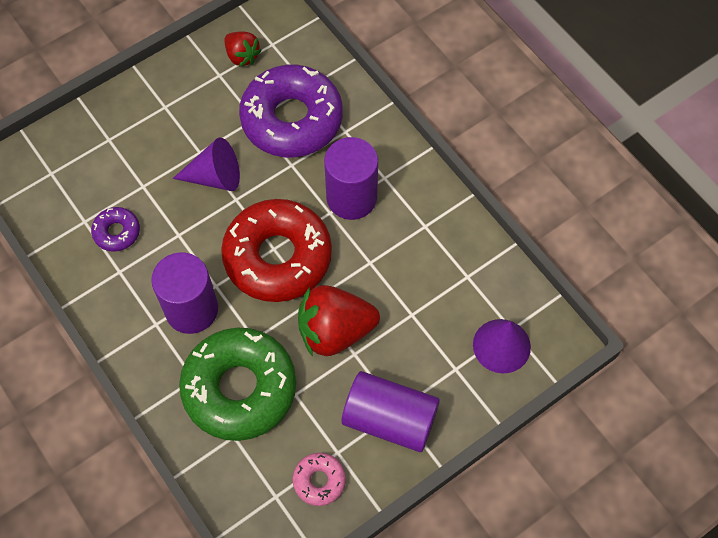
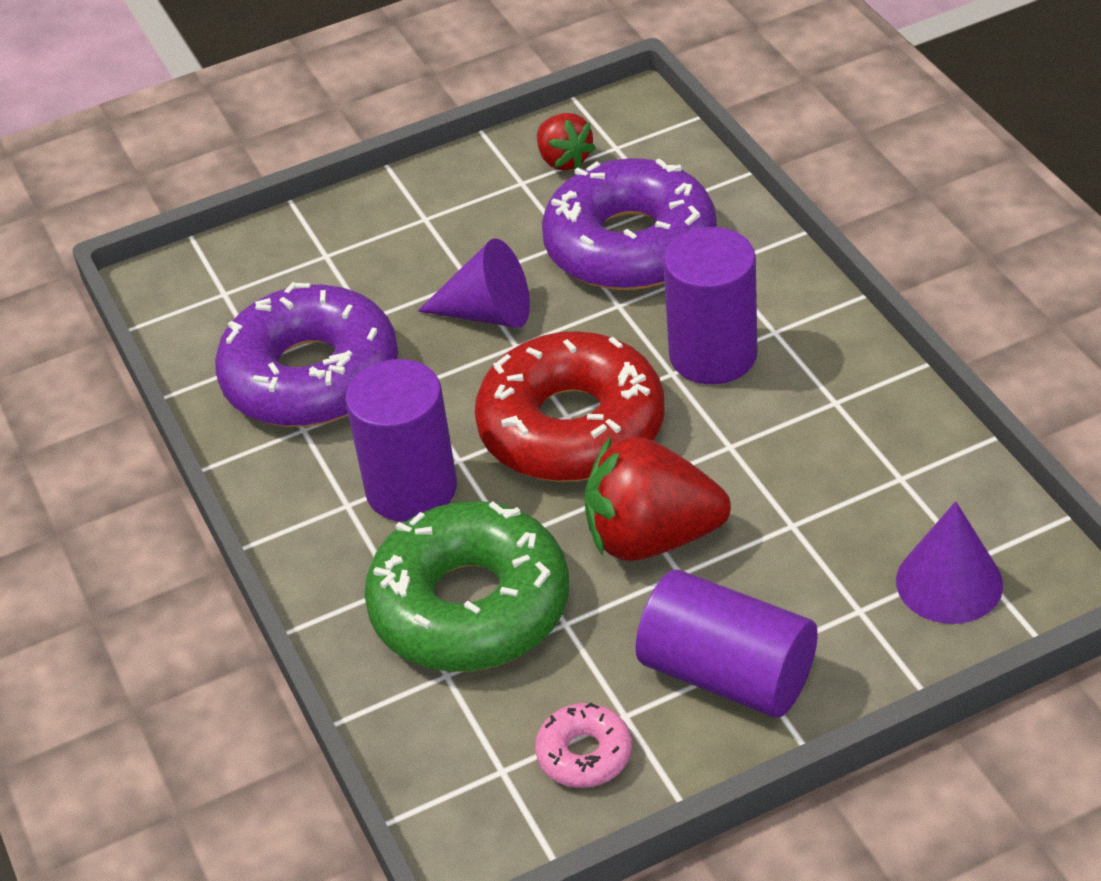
camera: 15 degrees right, 20 degrees down
purple donut [91,207,140,252] -> purple donut [215,282,398,427], size x2.25

